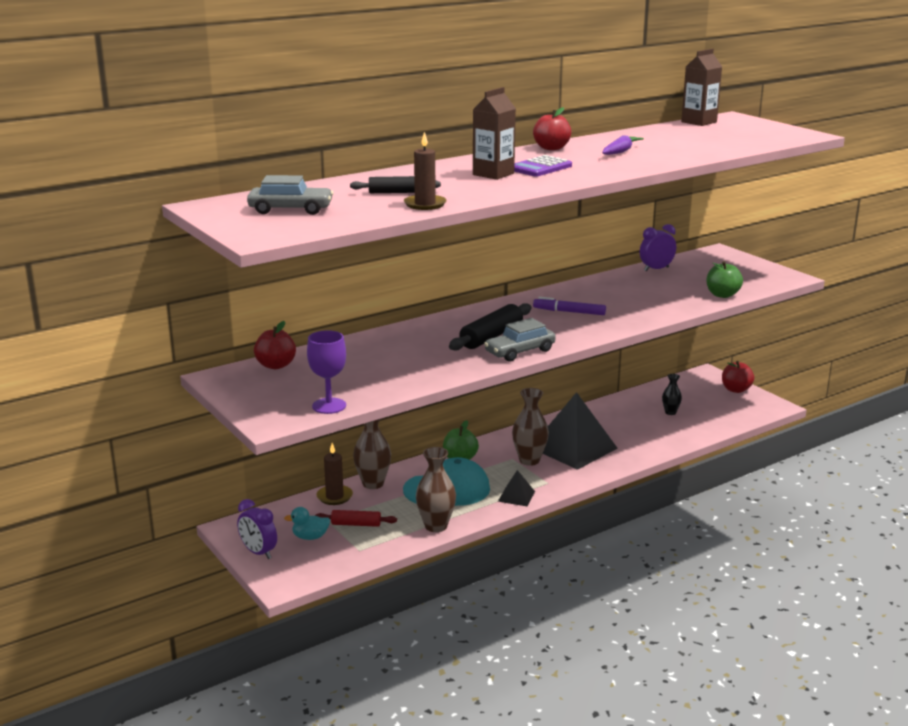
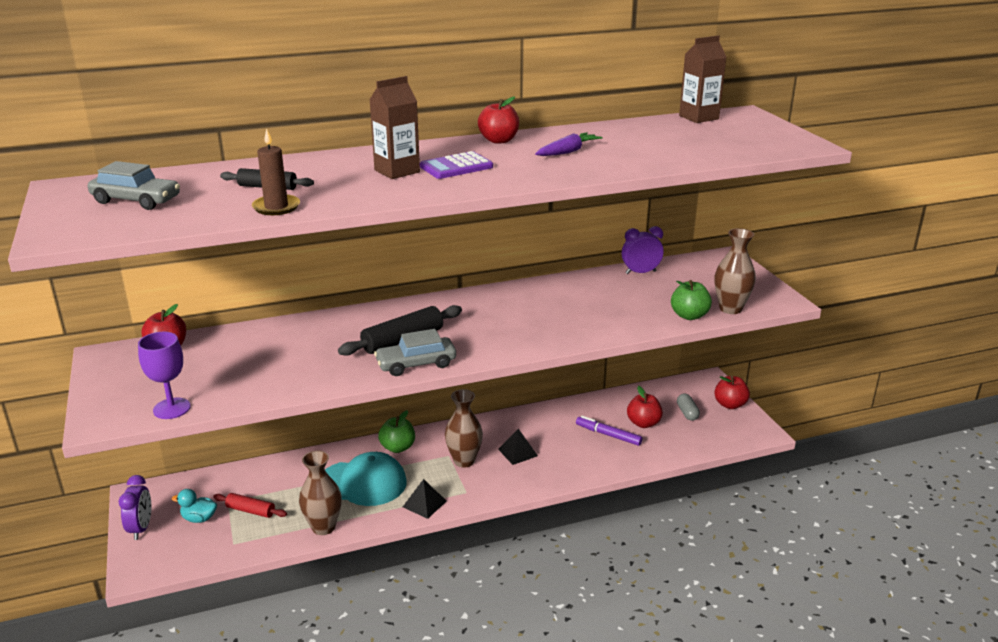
camera: 15 degrees right, 5 degrees up
purple clock [237,499,277,559] -> purple clock turned 150 degrees counterclockwise [119,475,152,540]
brown candle [316,443,353,505] -> none
brown vase [353,419,391,489] -> brown vase moved to [714,228,756,314]
purple marker [533,297,606,315] -> purple marker moved to [576,416,642,446]
black pyramid [543,392,618,470] -> black pyramid [498,429,538,465], size x0.46
black vase [662,374,682,415] -> red apple [627,386,663,428]
none -> grey capsule [677,394,700,421]

